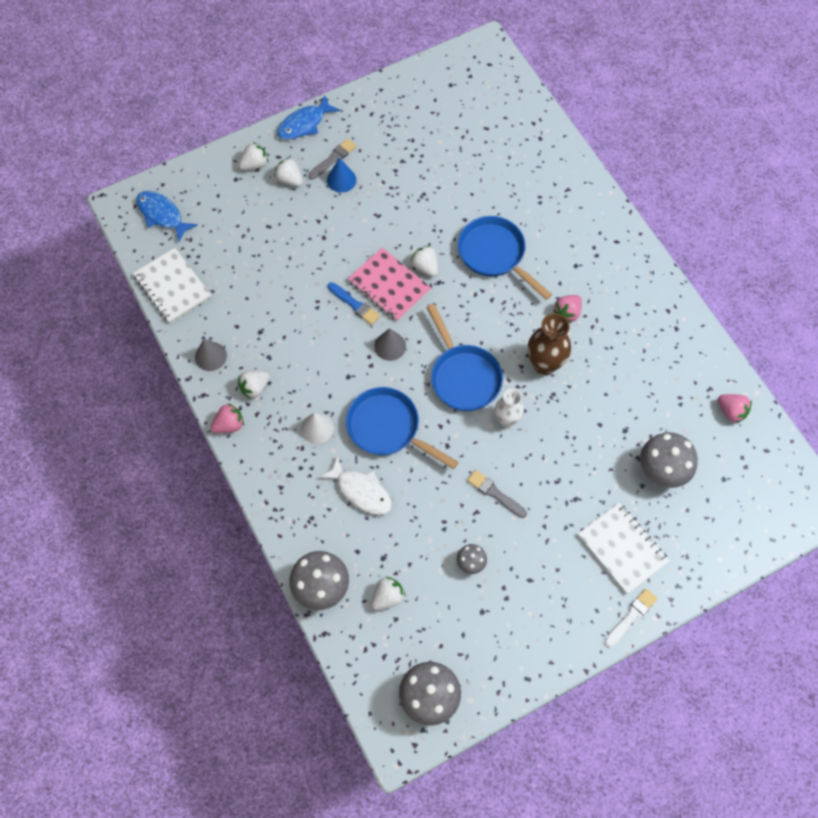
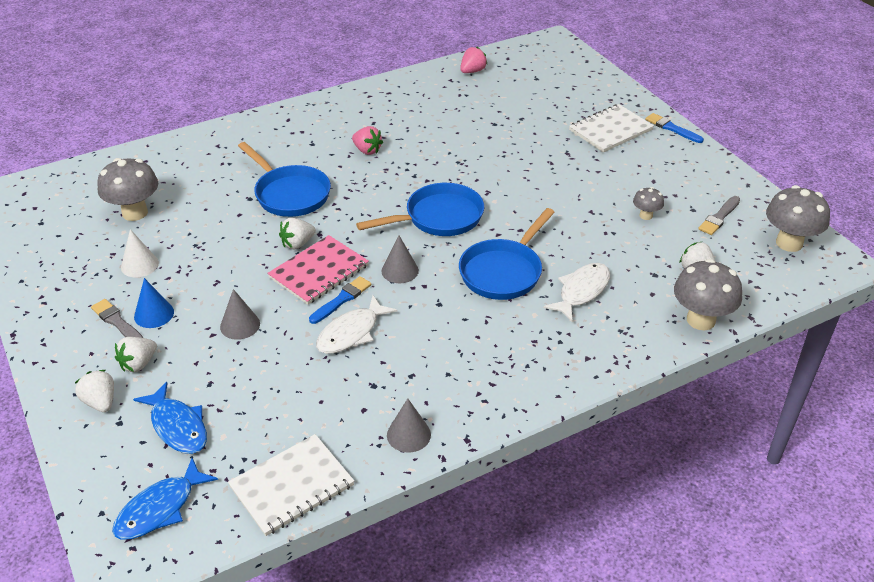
camera: 90 degrees left, 25 degrees down
pink strawberry [211,403,244,433] -> none
white strawberry [238,370,270,399] -> none
blue fish [277,95,340,140] -> blue fish moved to [133,382,207,454]
white cone [301,413,334,444] -> white cone moved to [121,229,159,277]
blue pan [458,216,552,300] -> blue pan turned 90 degrees counterclockwise [238,142,331,217]
grey brush [467,470,527,518] -> grey brush moved to [698,196,740,235]
white vase [495,389,524,427] -> none
brown vase [528,313,571,375] -> none
white brush [604,588,658,647] -> blue brush [645,113,704,143]
grey mushroom [640,432,698,488] -> grey mushroom moved to [97,158,158,221]
none -> grey cone [220,289,260,340]
none -> white fish [316,295,397,354]

